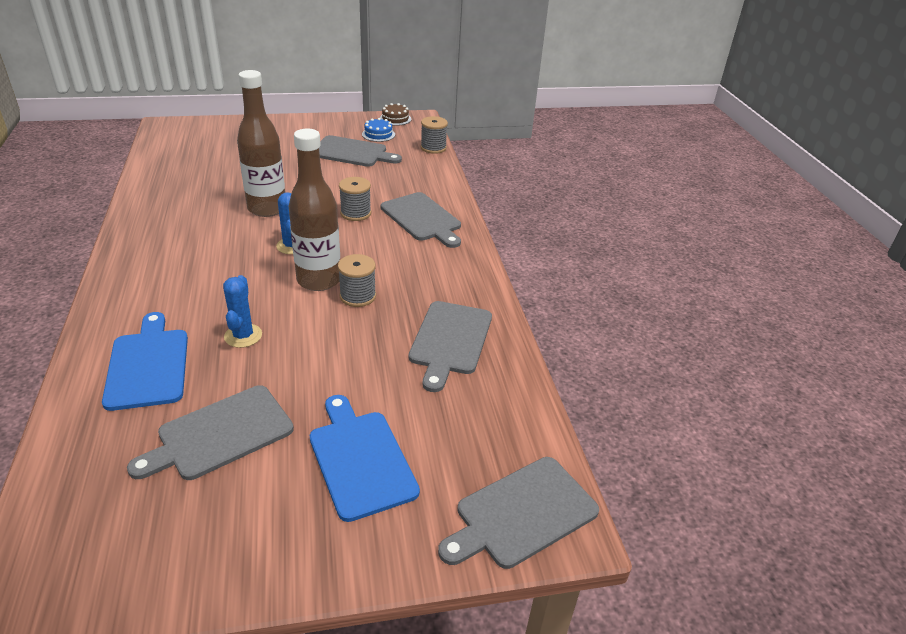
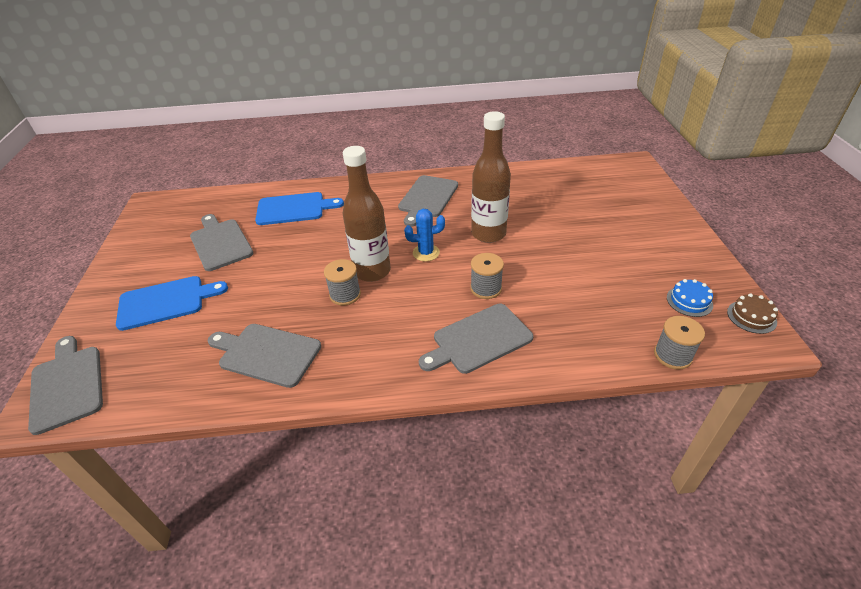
camera: 100 degrees right, 5 degrees up
blue cactus [223,275,262,348] -> none
grey cutting board [319,135,402,167] -> grey cutting board moved to [398,175,458,227]

